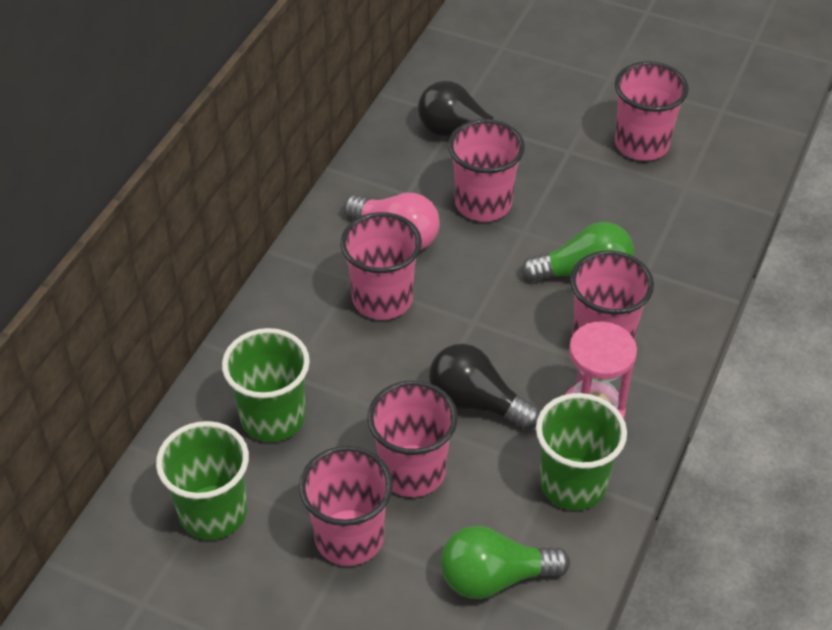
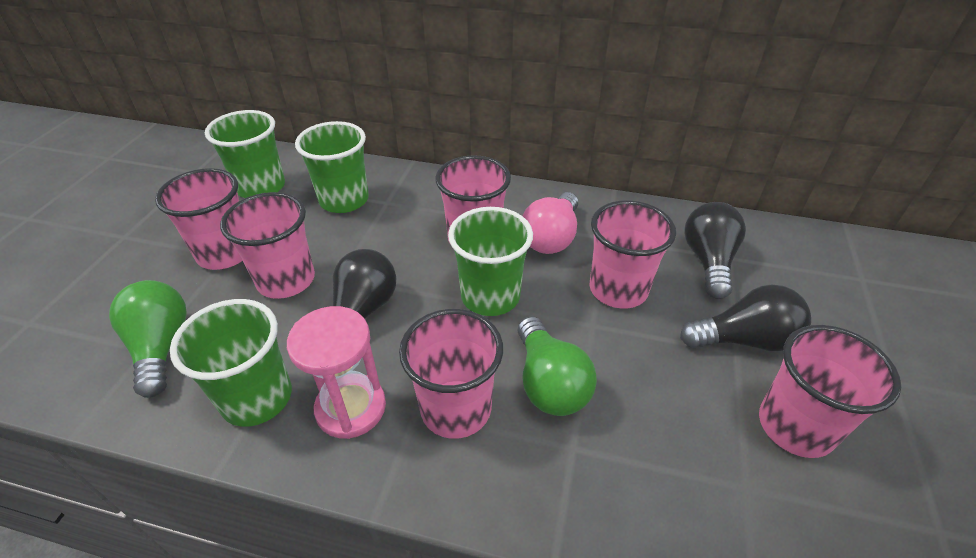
camera: 80 degrees right, 5 degrees down
none -> green cup [448,207,533,316]
none -> black light bulb [680,284,811,351]

